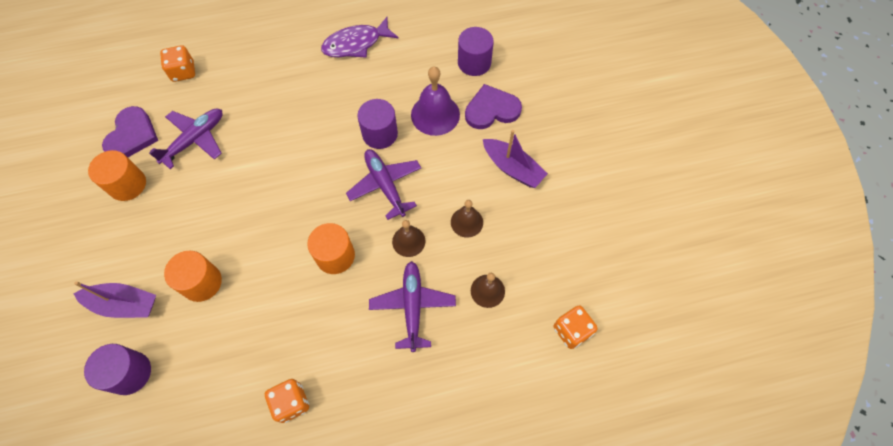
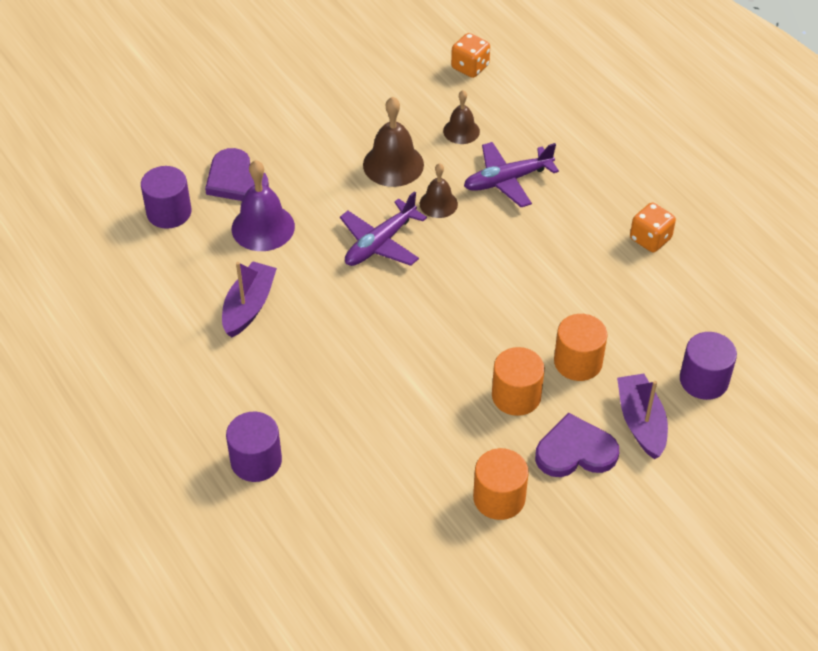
camera: 110 degrees left, 15 degrees down
purple heart [102,106,158,157] -> purple heart moved to [535,413,619,477]
purple plane [149,109,223,169] -> none
orange dice [160,45,195,82] -> none
orange cylinder [307,223,355,274] -> orange cylinder moved to [492,347,545,416]
purple fish [321,17,399,58] -> none
purple cylinder [357,99,398,149] -> purple cylinder moved to [226,411,282,482]
brown bell [451,200,483,238] -> brown bell [363,97,424,187], size x1.63
purple boat [483,130,548,188] -> purple boat moved to [222,262,277,338]

